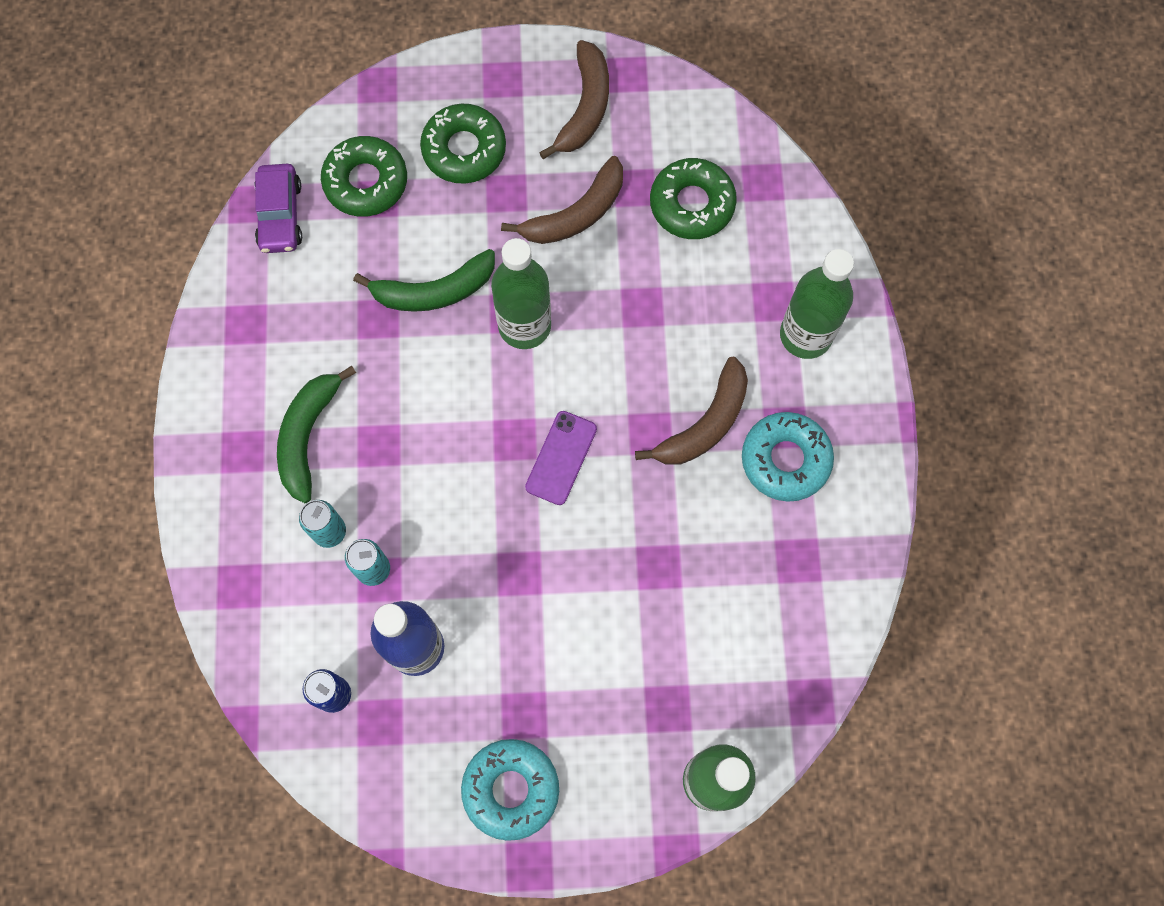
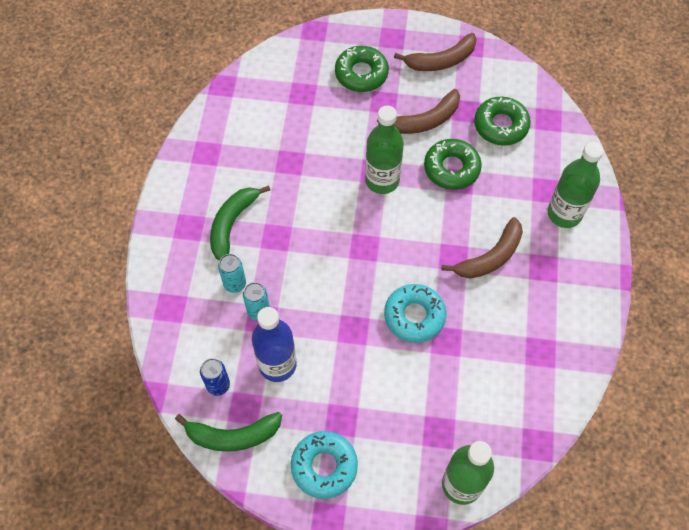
camera: 10 degrees right, 10 degrees down
purple car [254,164,302,253] -> none
green donut [321,136,407,217] -> green donut moved to [424,139,482,190]
green banana [353,249,495,312] -> green banana moved to [175,412,282,452]
purple phone [525,411,597,505] -> none
brown banana [539,40,609,159] -> brown banana turned 45 degrees clockwise [394,33,477,71]
turquoise donut [742,412,834,502] -> turquoise donut moved to [384,284,446,343]

